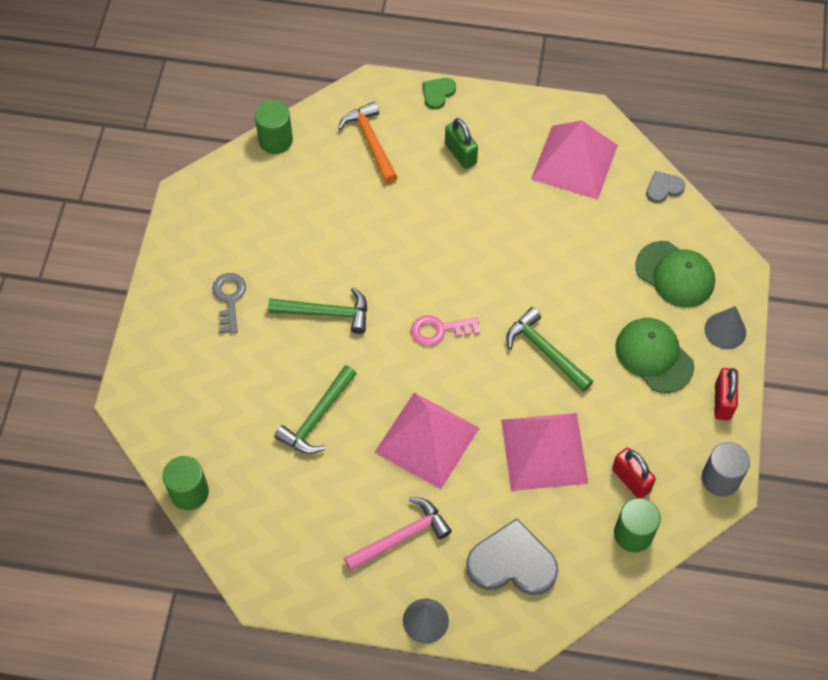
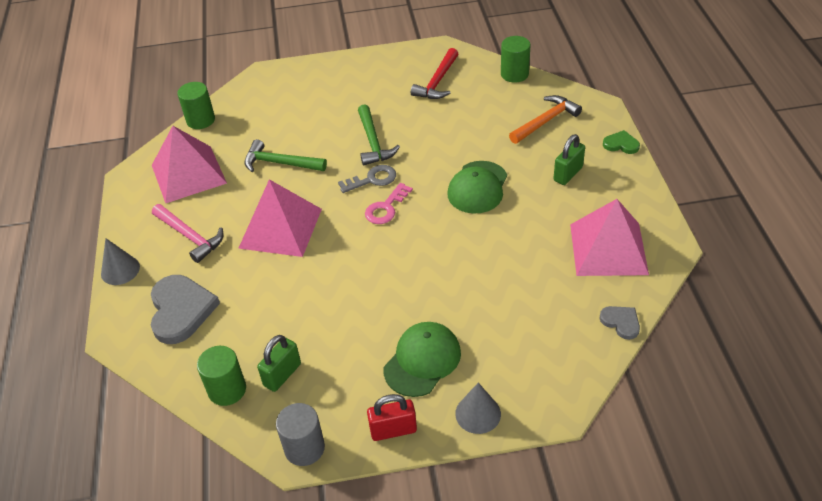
camera: 75 degrees right, 15 degrees down
grey key [212,273,246,333] -> grey key moved to [338,165,396,193]
pink key [411,315,480,346] -> pink key turned 120 degrees counterclockwise [365,183,413,224]
pink pyramid [501,413,589,491] -> pink pyramid moved to [152,126,227,203]
green hammer [506,307,593,392] -> none
red padlock [612,448,656,498] -> green padlock [257,335,301,392]
green cap [635,241,715,307] -> green cap moved to [447,161,507,214]
none -> red hammer [411,48,458,99]

